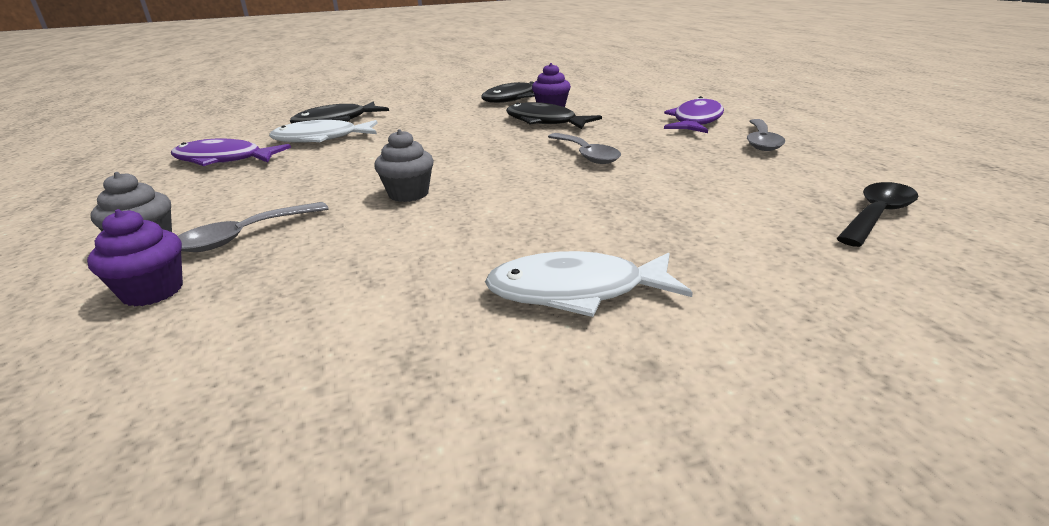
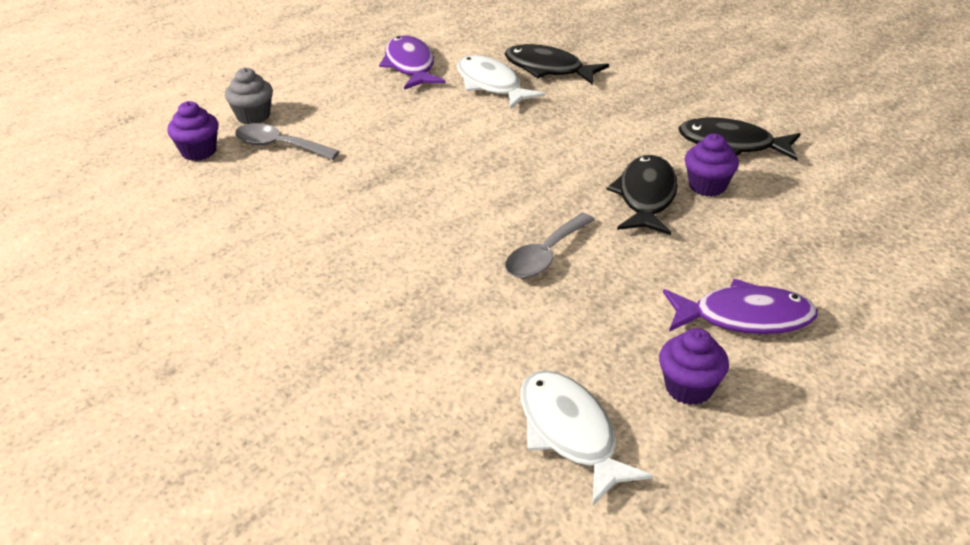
camera: 65 degrees right, 10 degrees up
grey cupcake [374,129,434,202] -> none
white fish [485,251,693,317] -> white fish moved to [521,370,653,505]
grey spoon [747,119,785,151] -> purple cupcake [659,328,729,405]
black spoon [836,182,918,247] -> none

